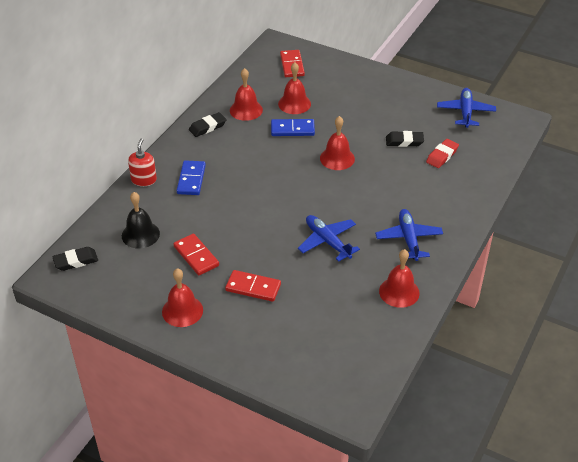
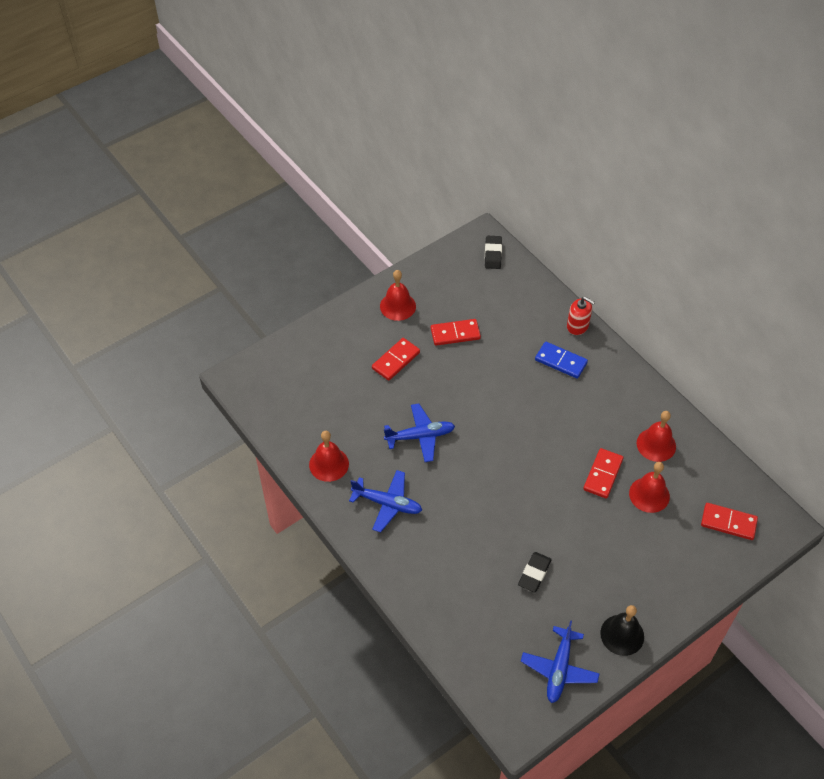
camera: 115 degrees right, 10 degrees up
black bell [122,192,160,248] -> black bell moved to [600,605,644,656]
black eraser [189,112,226,137] -> none
blue domino [271,119,315,136] -> red domino [583,448,623,499]
red bell [320,116,355,170] -> none
red eraser [426,139,459,168] -> none
blue plane [437,88,496,128] -> blue plane turned 75 degrees clockwise [521,620,600,703]

